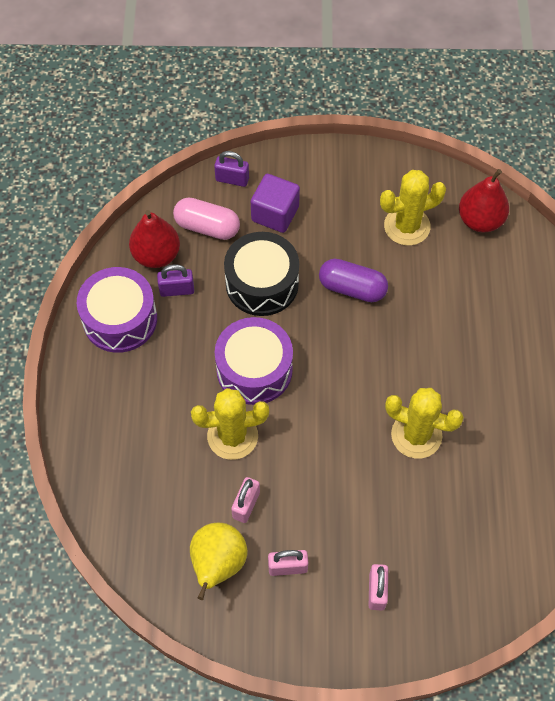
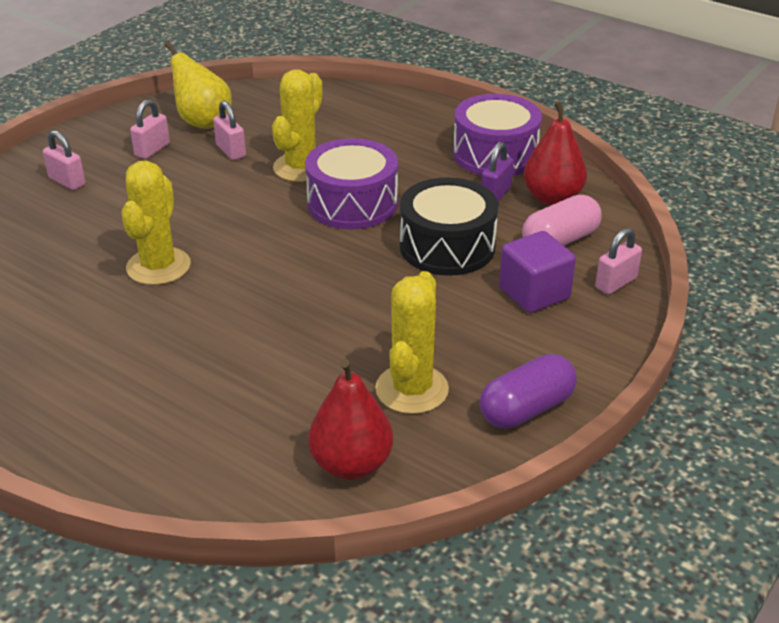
camera: 125 degrees right, 25 degrees down
purple padlock [214,151,249,187] -> pink padlock [595,228,642,295]
purple capsule [319,259,388,302] -> purple capsule moved to [480,354,577,429]
yellow cactus [385,388,464,459] -> yellow cactus turned 45 degrees counterclockwise [121,161,191,285]

